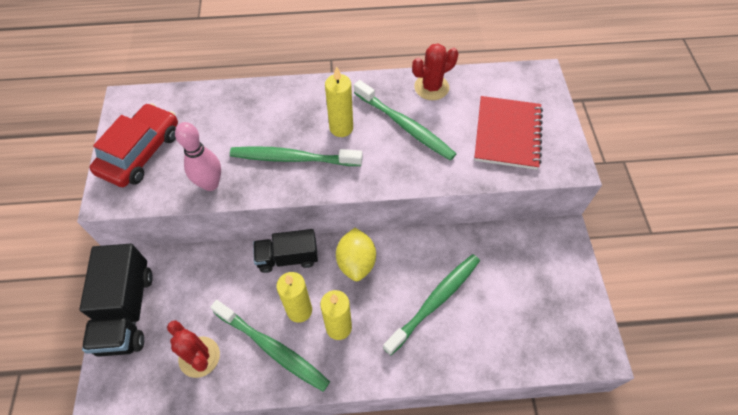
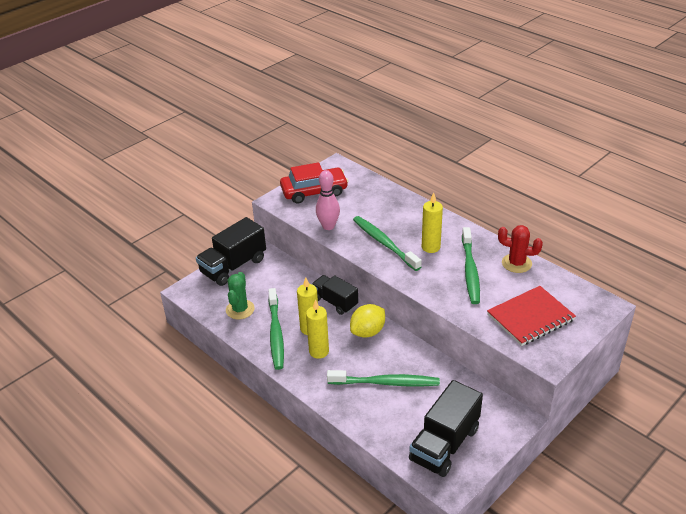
camera: 50 degrees right, 20 degrees down
red cactus [167,320,220,378] -> green cactus [226,272,255,319]
none -> black truck [409,380,483,477]

